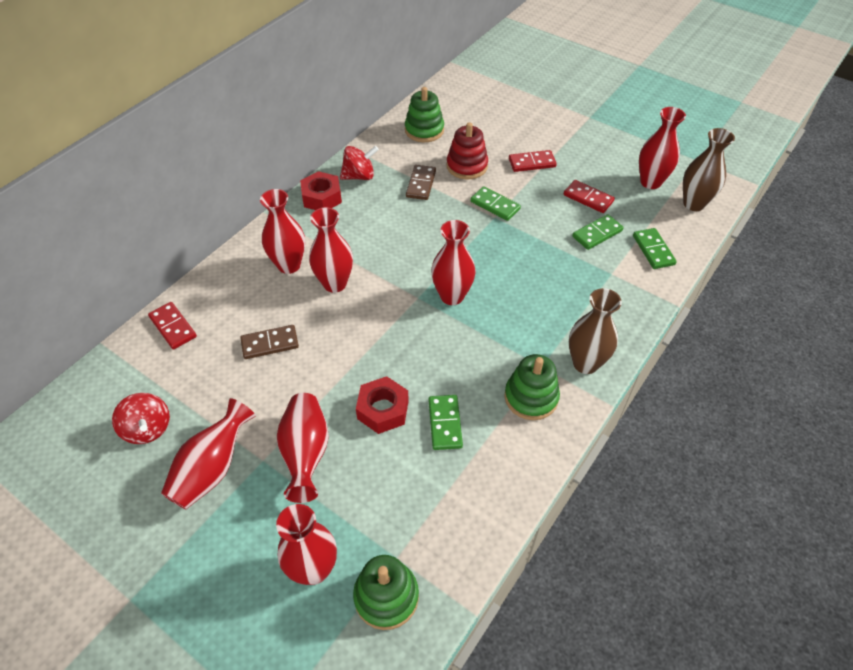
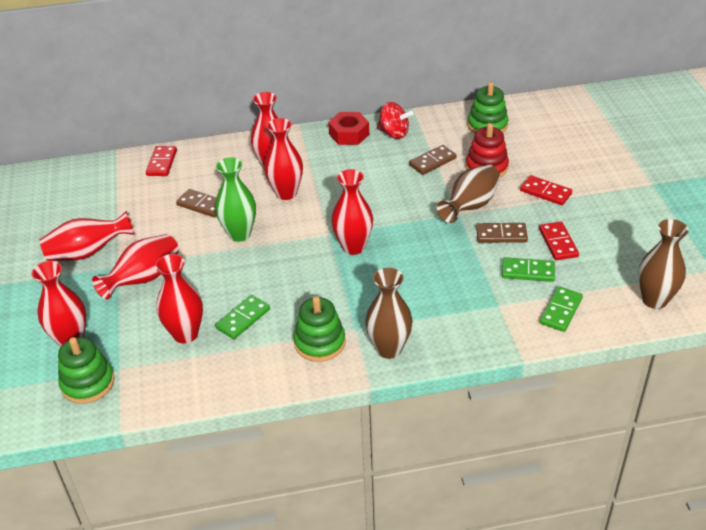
camera: 45 degrees right, 10 degrees down
red spinning top [112,393,170,444] -> none
red nut [356,376,409,434] -> none
green domino [470,186,521,221] -> brown vase [437,165,500,223]
red vase [639,107,686,189] -> red vase moved to [155,254,203,343]
none -> green vase [215,157,256,242]
none -> brown domino [476,223,528,243]

